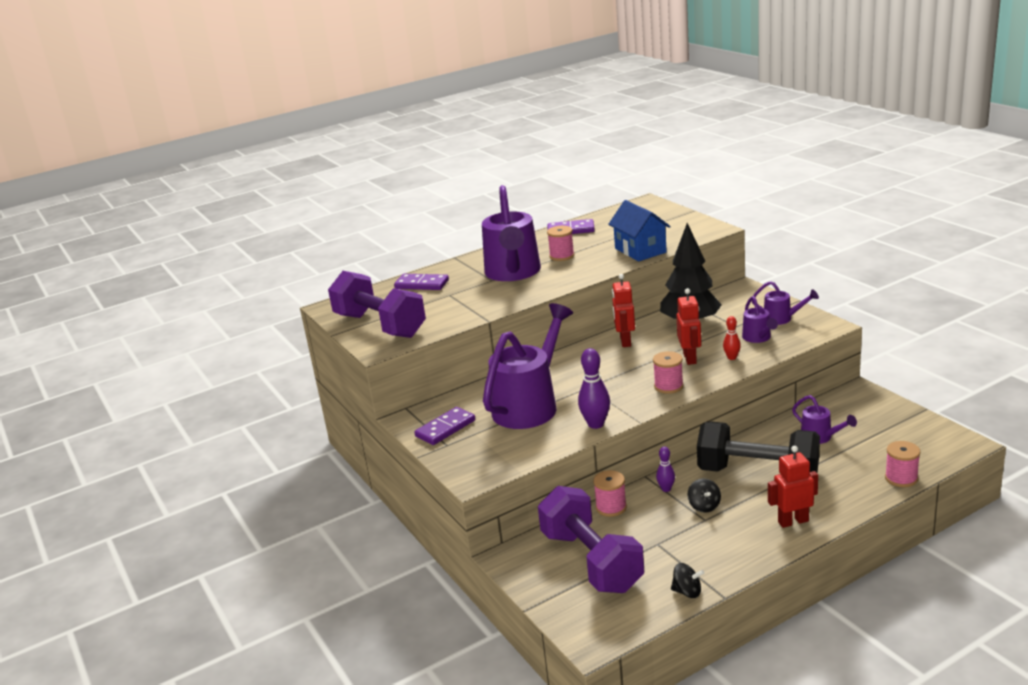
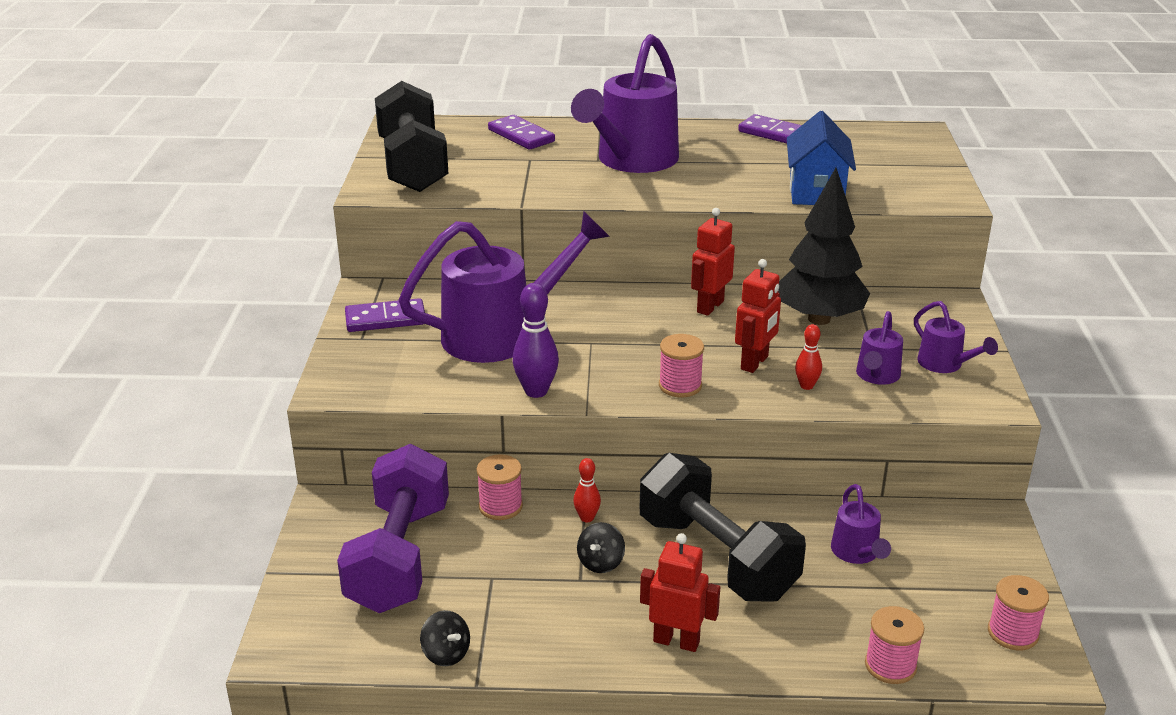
camera: 30 degrees right, 5 degrees up
purple dumbbell [328,271,426,338] -> black dumbbell [375,81,449,192]
pink spool [547,226,575,261] -> pink spool moved to [988,575,1049,650]
purple bowling pin [656,446,675,492] -> red bowling pin [573,458,601,522]

